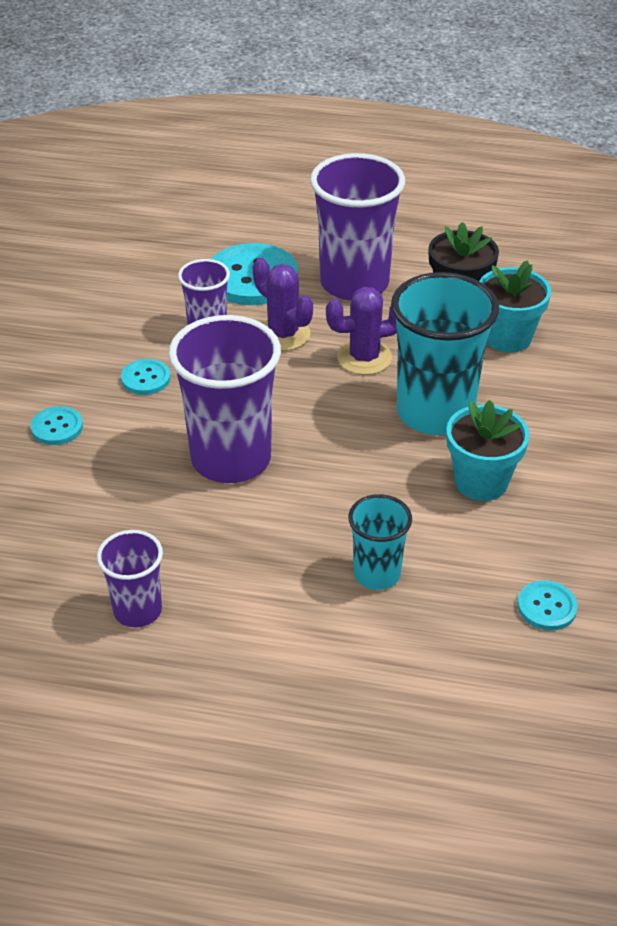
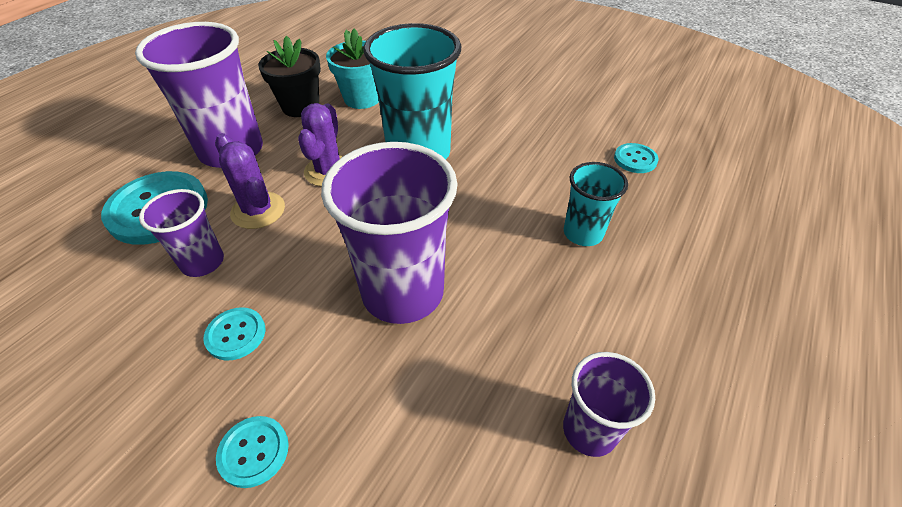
camera: 70 degrees left, 5 degrees up
purple cactus [253,258,313,351] -> purple cactus turned 75 degrees clockwise [215,133,285,229]
turquoise flower pot [446,400,530,501] -> none

